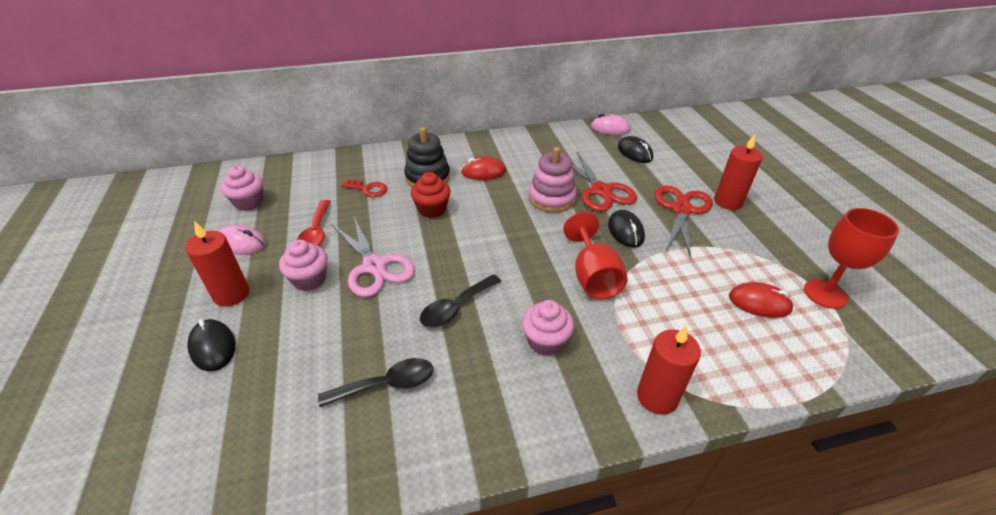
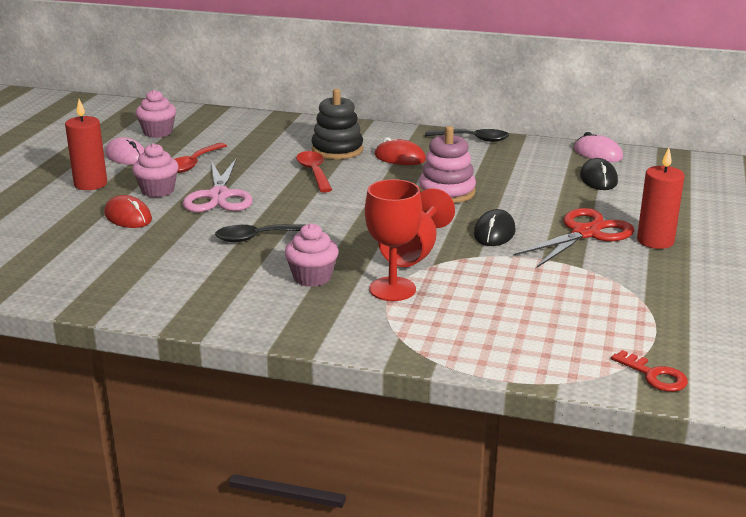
camera: 30 degrees right, 15 degrees down
black mouse [187,319,236,371] -> none
black spoon [318,358,433,407] -> black spoon moved to [425,129,509,142]
red key [341,180,388,197] -> red key moved to [611,350,688,392]
red cupcake [411,172,451,218] -> red spoon [296,151,332,193]
red scissors [572,152,637,211] -> none
red candle [637,325,701,415] -> none
red mouse [729,282,794,318] -> red mouse moved to [104,195,152,228]
red goblet [804,208,899,309] -> red goblet moved to [365,179,422,301]

